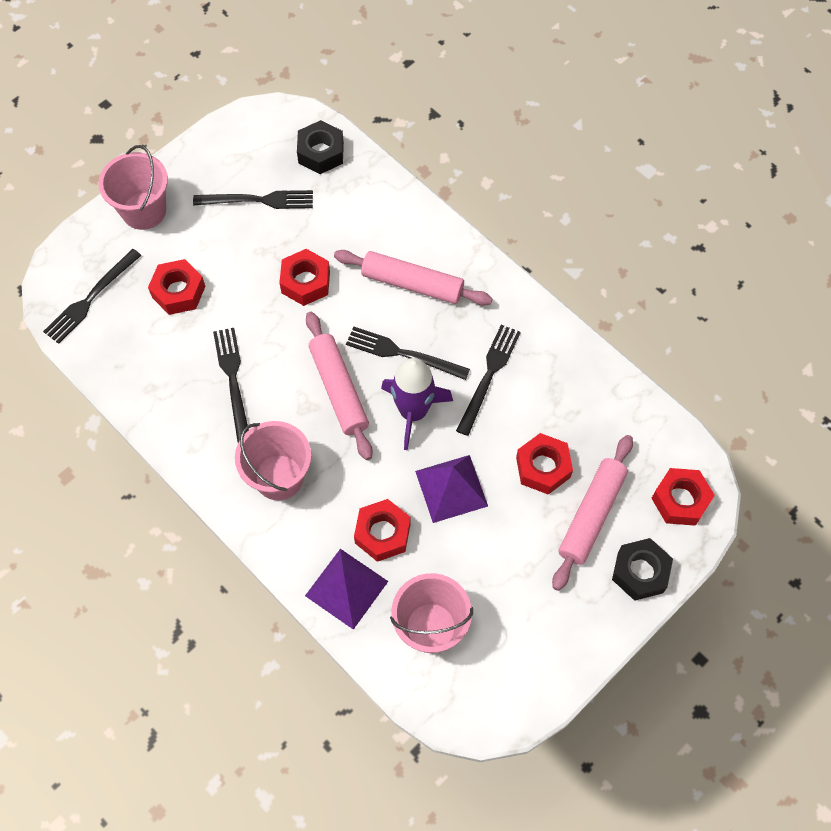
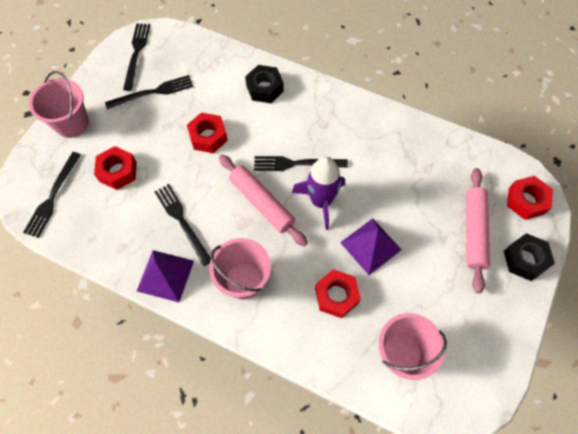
camera: 20 degrees left, 0 degrees up
black nut [297,120,344,174] -> black nut moved to [245,65,284,103]
purple pyramid [305,549,388,630] -> purple pyramid moved to [137,250,194,302]
pink rolling pin [334,250,493,306] -> none
black fork [456,325,521,436] -> black fork moved to [123,23,150,91]
red nut [516,433,573,495] -> none

